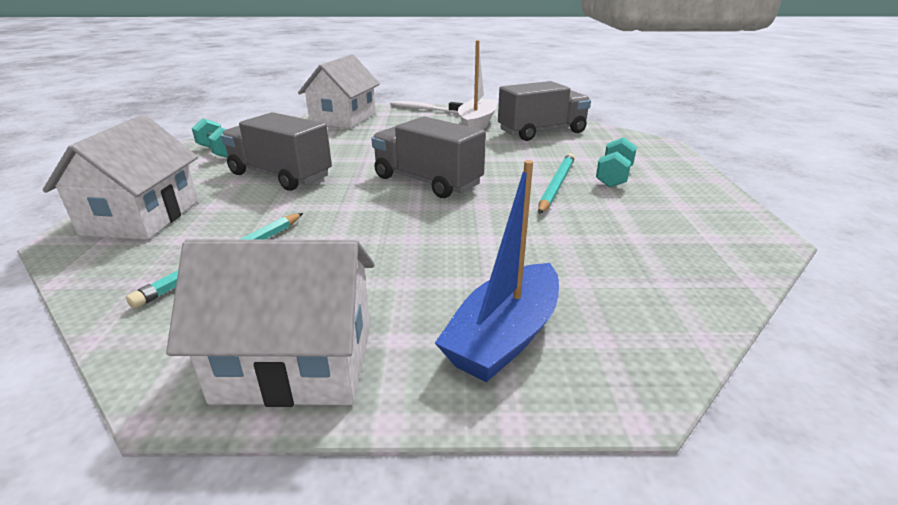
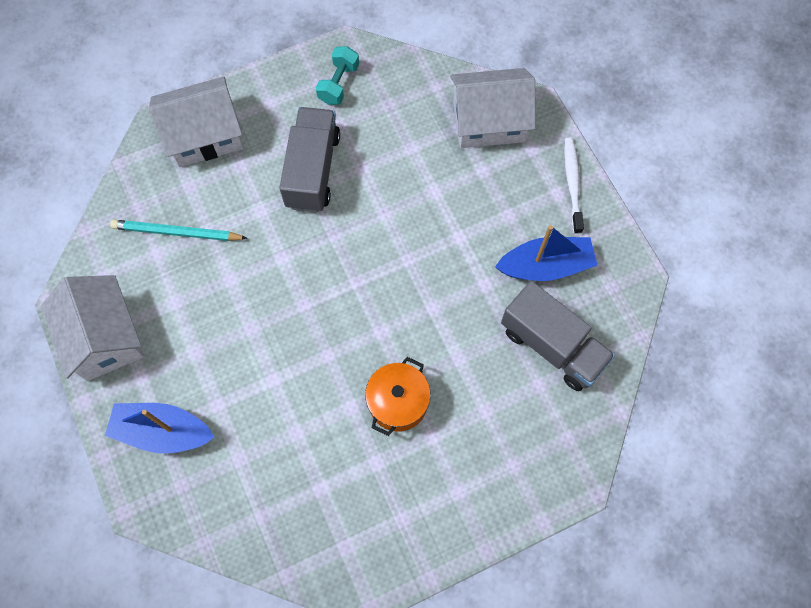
camera: 65 degrees right, 40 degrees up
grey truck [371,116,486,198] -> none
white boat [458,40,497,130] -> blue boat [495,225,598,281]
turquoise pencil [538,153,575,214] -> orange pot [365,357,431,436]
turquoise dumbbell [596,137,637,188] -> none

